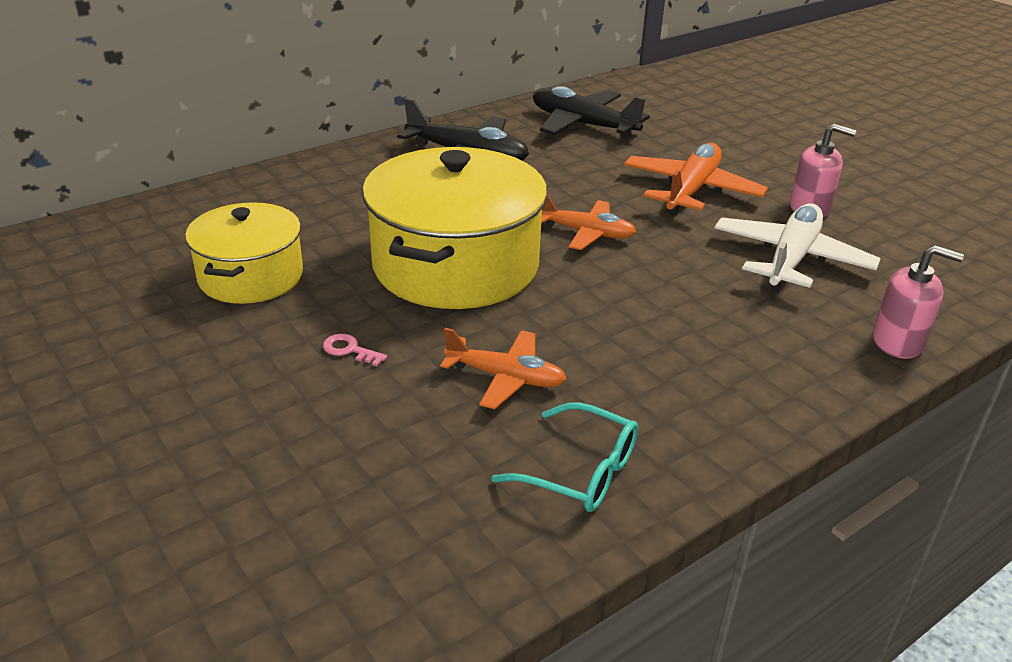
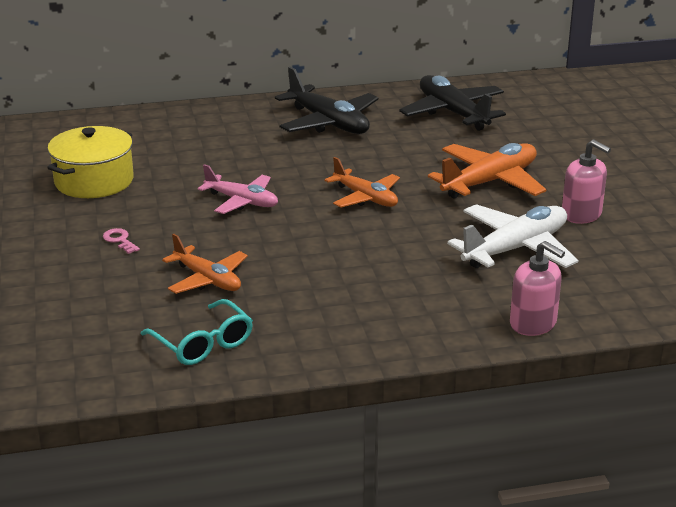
camera: 25 degrees right, 5 degrees down
yellow pot [362,147,547,309] -> pink plane [198,164,278,214]

